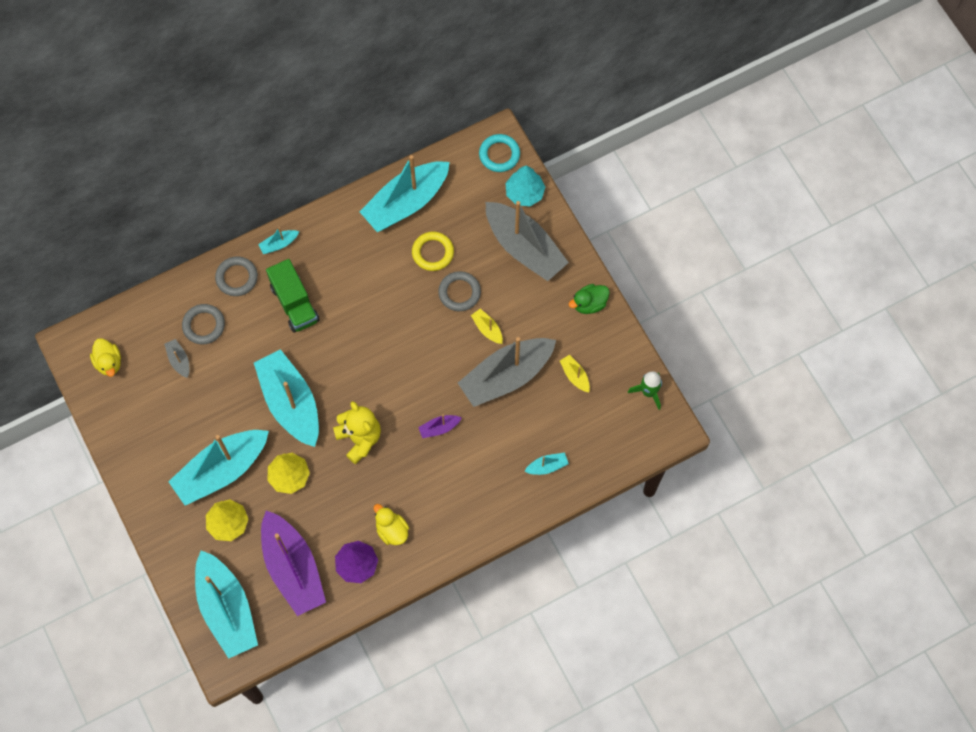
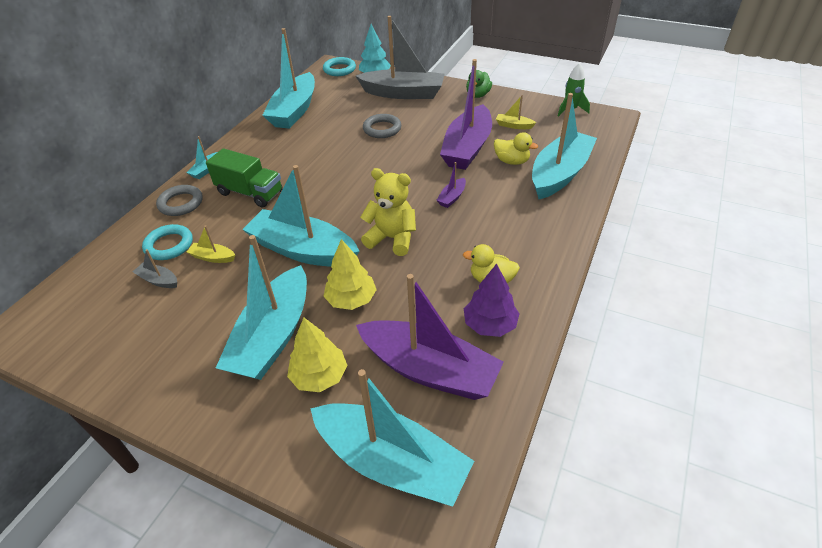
camera: 35 degrees left, 25 degrees down
yellow duck [90,338,121,377] -> yellow duck moved to [494,132,538,165]
grey ring [182,304,225,344] -> turquoise ring [142,224,193,260]
yellow ring [412,232,454,271] -> none
grey boat [458,337,556,407] -> purple boat [440,59,492,170]
yellow boat [471,309,503,344] -> yellow boat moved to [187,225,235,263]
turquoise boat [524,453,569,475] -> turquoise boat [532,93,597,199], size x2.44

